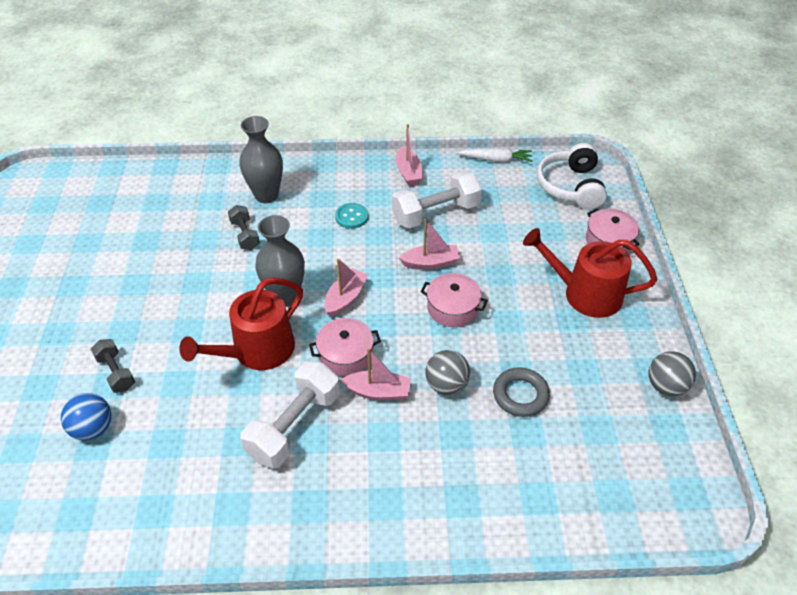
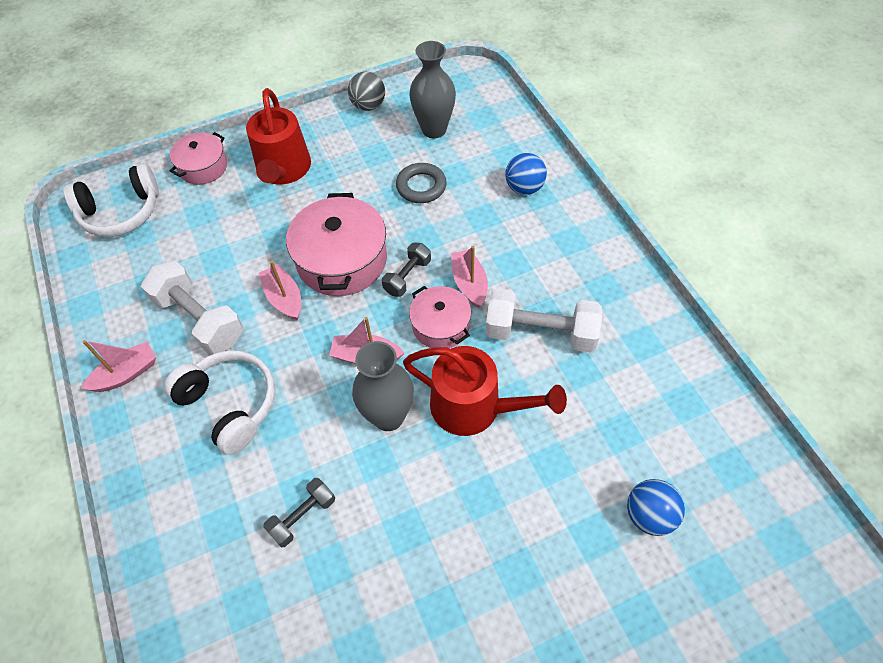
camera: 110 degrees left, 10 degrees up
grey dumbbell [91,339,135,393] -> grey dumbbell moved to [382,243,431,297]
grey vase [239,116,283,203] -> grey vase moved to [409,41,456,138]
turquoise button [335,203,369,229] -> white headphones [164,350,275,455]
pink pot [420,273,488,327] -> pink pot [286,193,387,296], size x1.68
grey ball [425,350,470,395] -> none
white carrot [457,148,533,162] -> none
none -> blue ball [505,153,547,195]

